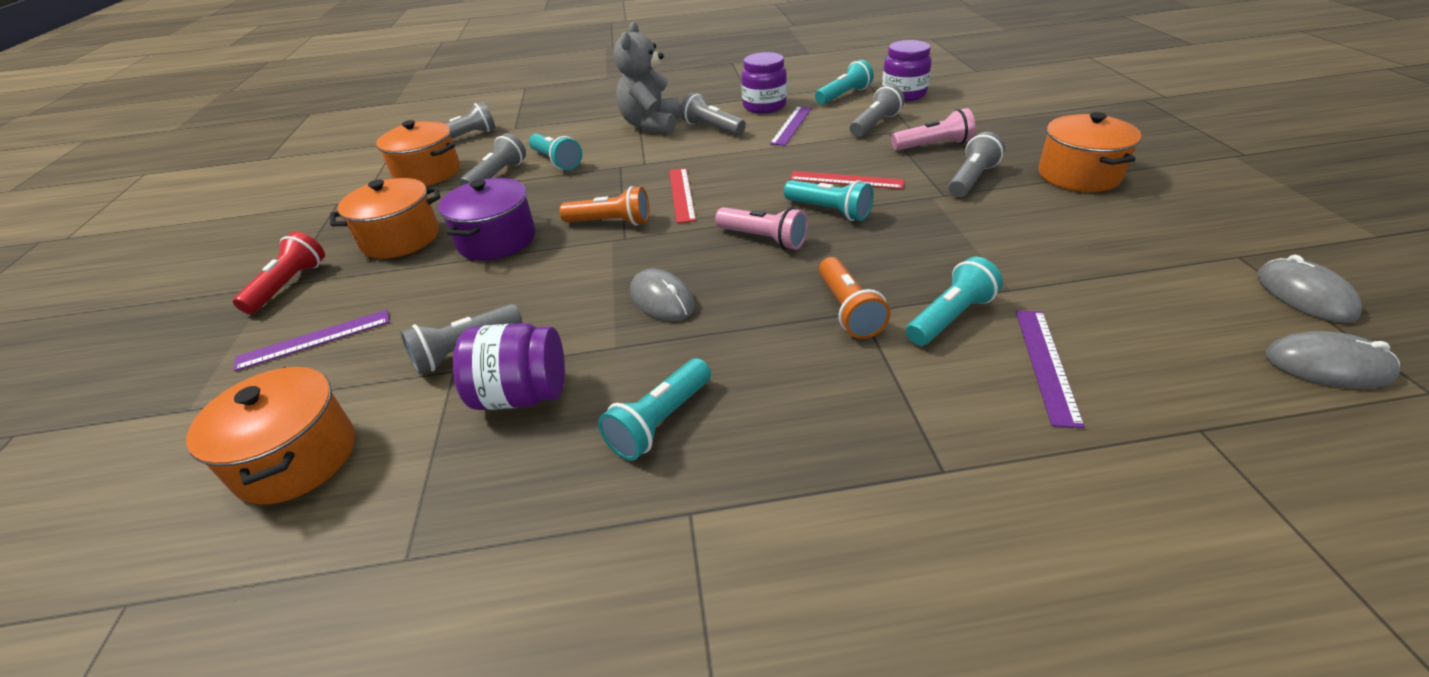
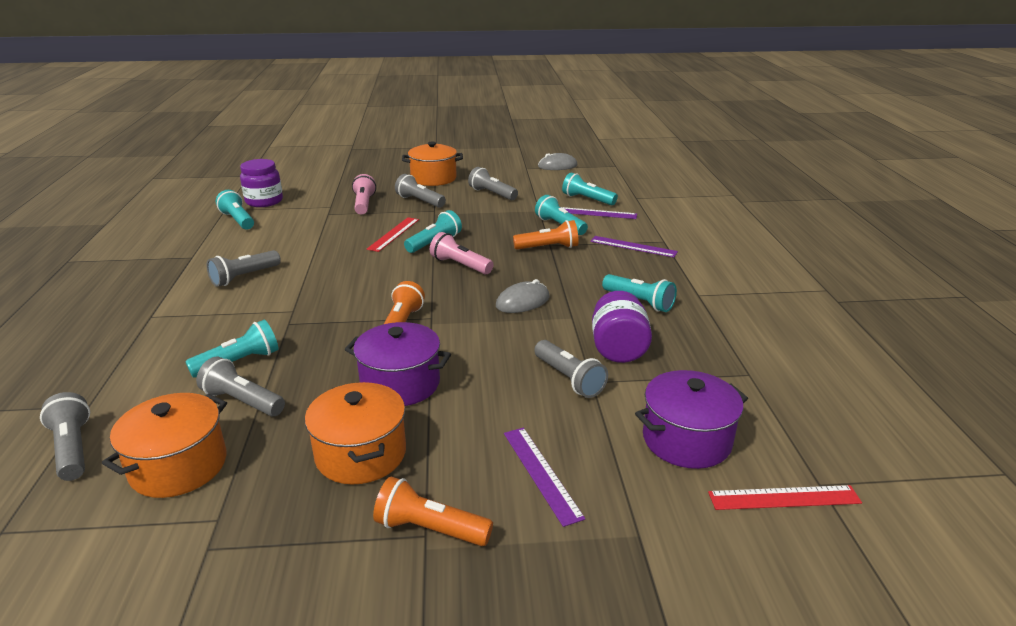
camera: 90 degrees left, 10 degrees down
orange pot [186,367,355,504] -> purple pot [635,370,748,469]
red flashlight [233,231,325,314] -> orange flashlight [373,477,493,546]
grey teddy bear [613,22,681,134] -> none
red ruler [669,168,696,223] -> red ruler moved to [708,485,862,510]
pink flashlight [715,207,808,250] -> pink flashlight turned 90 degrees counterclockwise [430,232,494,274]
purple jar [741,52,787,113] -> none
purple ruler [770,106,812,146] -> purple ruler moved to [590,236,678,258]
grey flashlight [850,84,904,137] -> grey flashlight moved to [468,167,518,200]
grey mouse [1265,331,1401,389] -> none
none -> turquoise flashlight [562,173,618,205]

